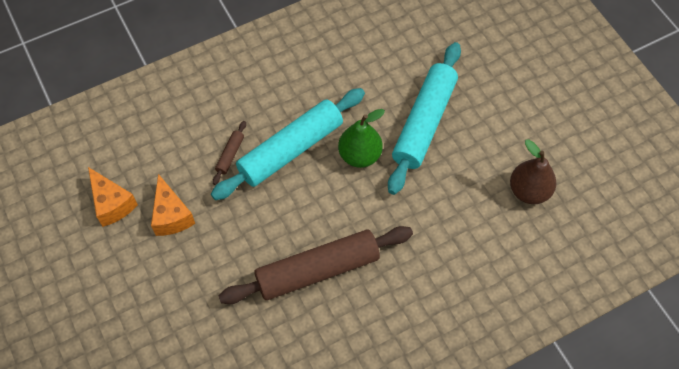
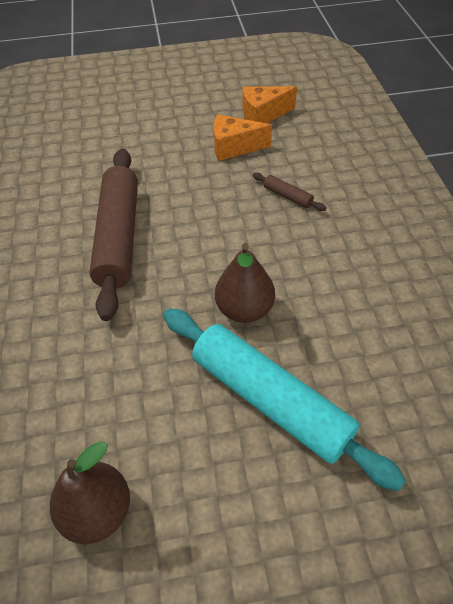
camera: 110 degrees right, 10 degrees down
turquoise rolling pin [211,88,365,200] -> none
green pear [338,109,385,168] -> brown pear [215,243,275,323]

